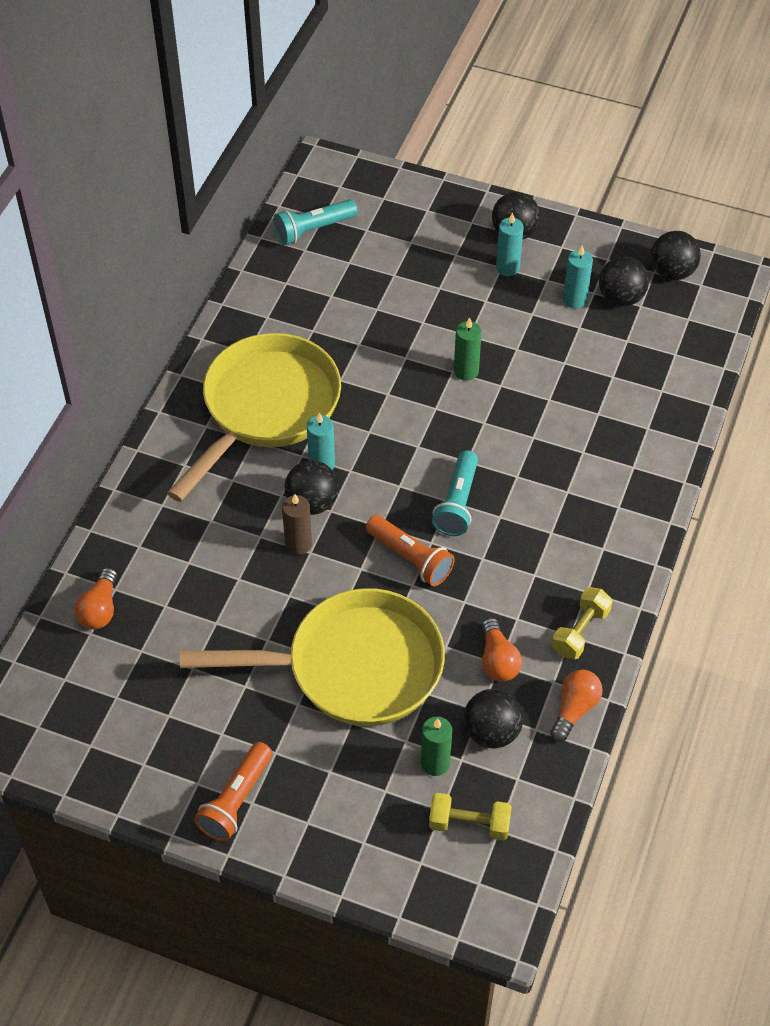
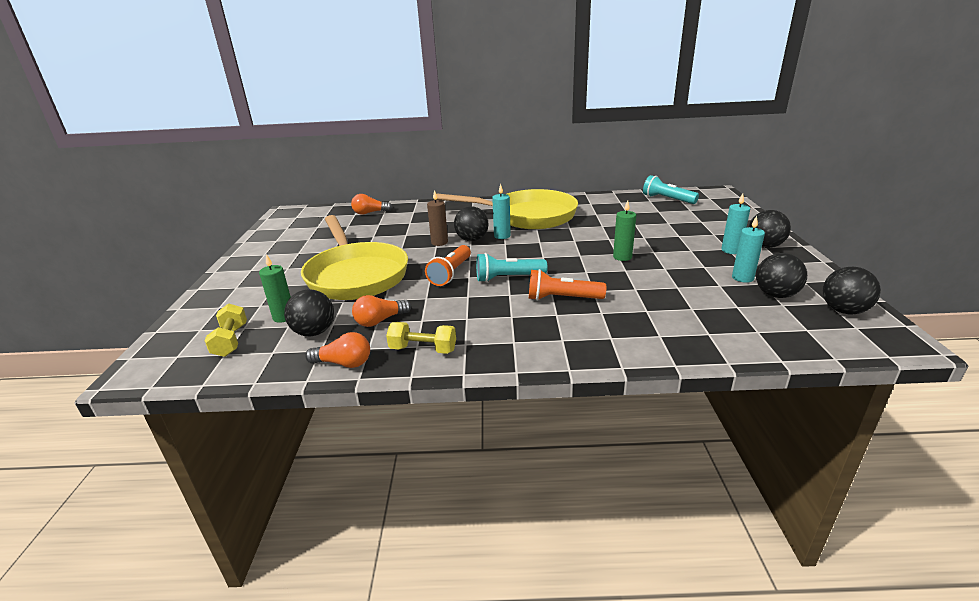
camera: 70 degrees right, 25 degrees down
orange flashlight [194,742,272,842] -> orange flashlight moved to [529,269,606,301]

